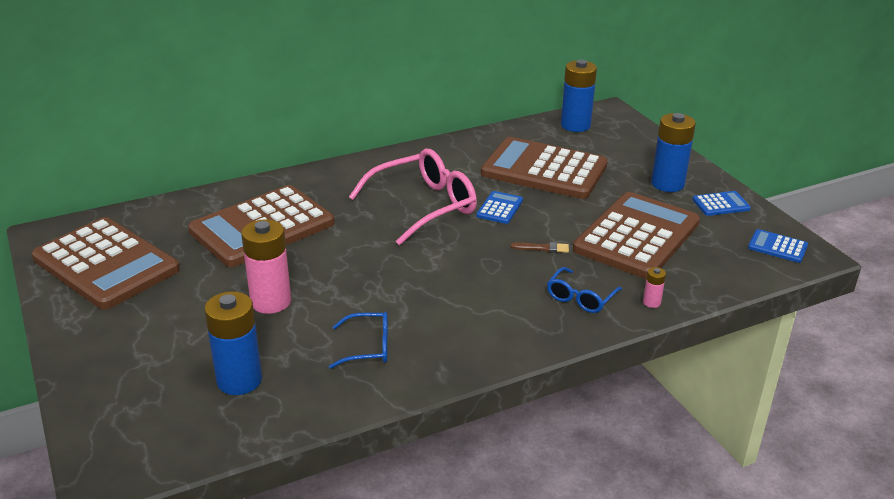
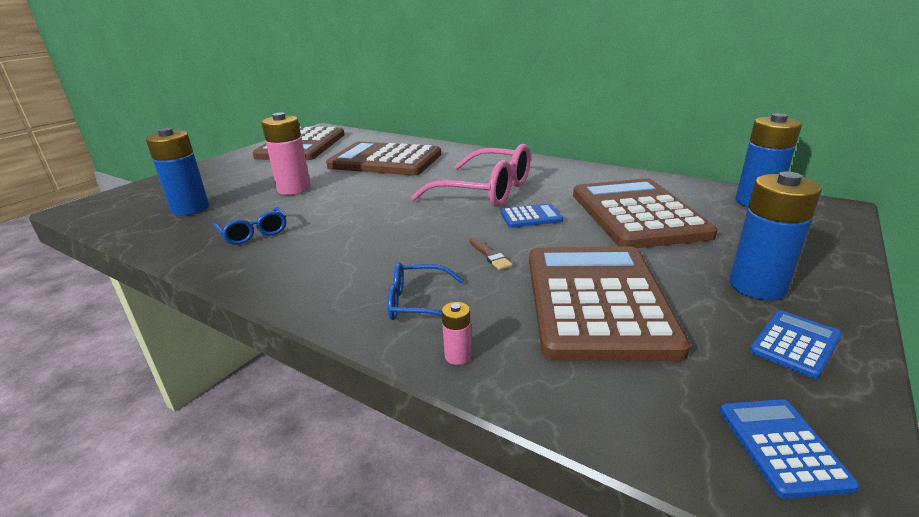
camera: 60 degrees right, 5 degrees down
brown calculator [573,192,700,279] -> brown calculator turned 90 degrees counterclockwise [529,247,690,361]
blue calculator [692,191,751,216] -> blue calculator turned 90 degrees counterclockwise [750,310,842,379]

